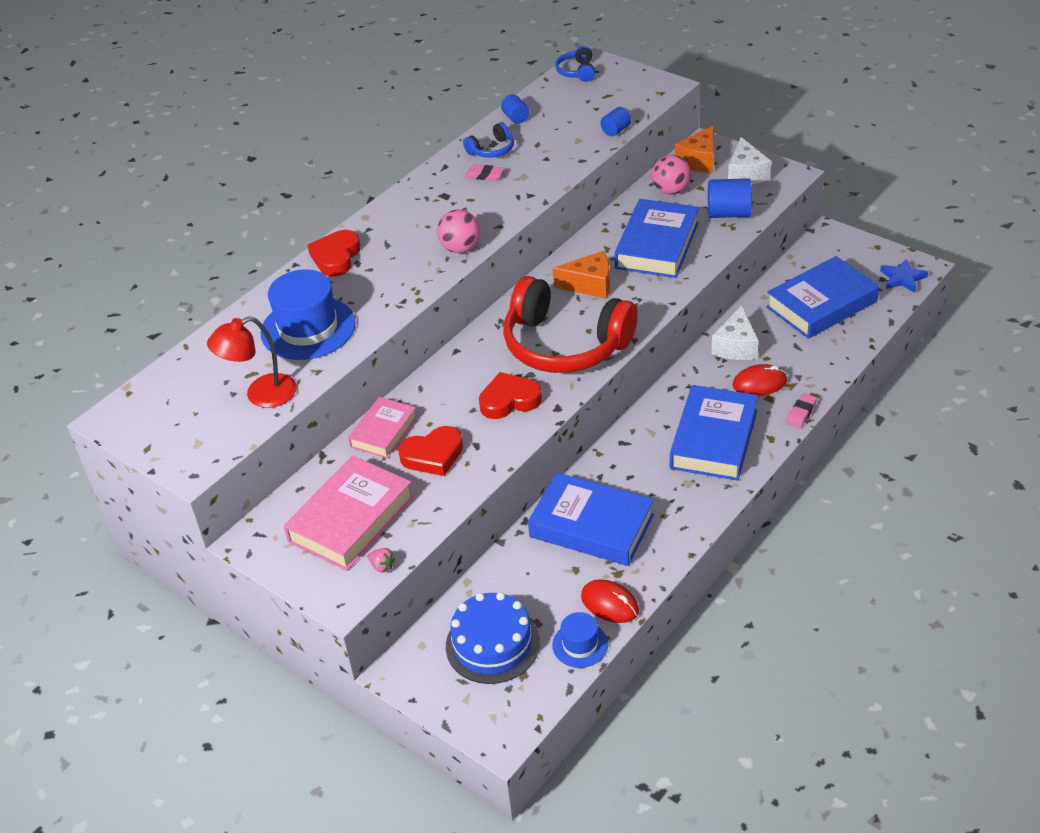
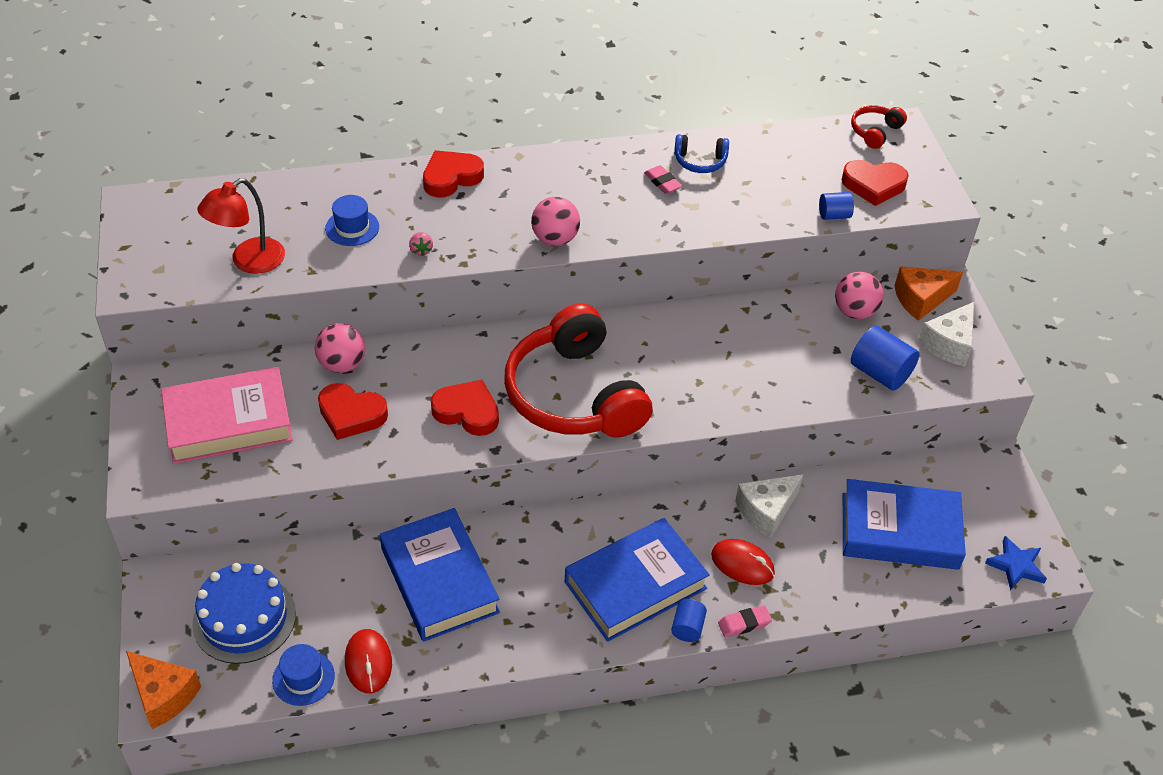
camera: 35 degrees right, 5 degrees up
red lamp [207,316,297,408] -> red lamp turned 60 degrees counterclockwise [197,178,285,274]
blue hat [260,269,356,360] -> blue hat [325,195,379,246], size x0.53
pink book [348,397,417,458] -> pink ball [315,323,365,373]
pink strawberry [368,548,395,572] -> pink strawberry moved to [409,232,433,256]
blue cylinder [501,94,529,124] -> blue cylinder moved to [671,599,707,642]
orange cheese [553,251,610,299] -> orange cheese moved to [126,651,201,729]
blue headphones [555,46,595,82] -> red headphones [851,105,907,149]
blue book [614,199,699,278] -> none
none -> red heart [842,160,909,206]

